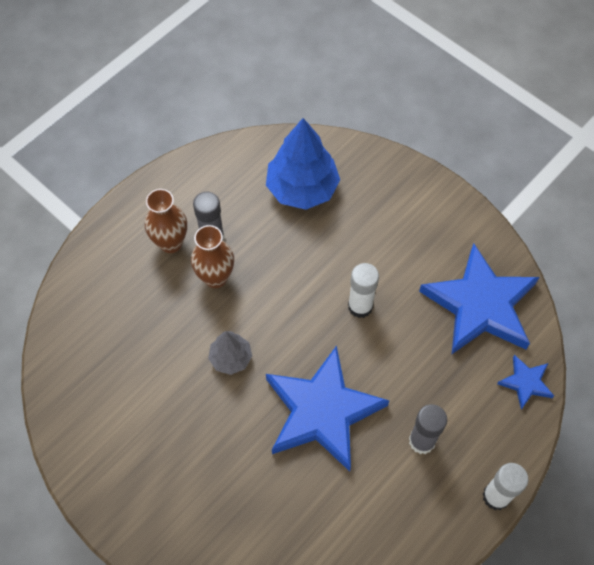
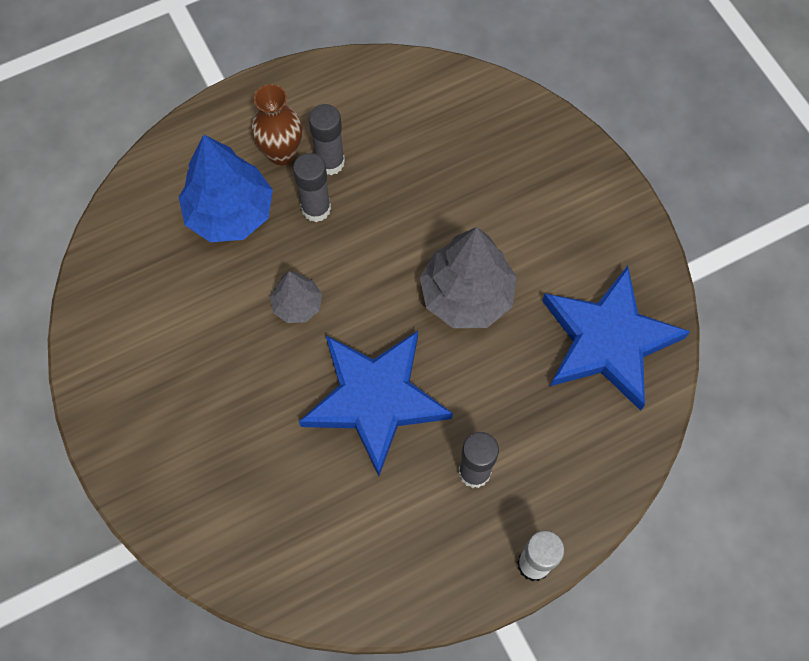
camera: 20 degrees right, 5 degrees up
brown vase [191,225,234,288] -> grey glue stick [293,153,331,222]
blue tree [266,118,340,210] -> blue tree moved to [179,135,273,242]
white glue stick [348,263,379,318] -> grey tree [420,227,517,328]
blue star [497,355,554,410] -> none

